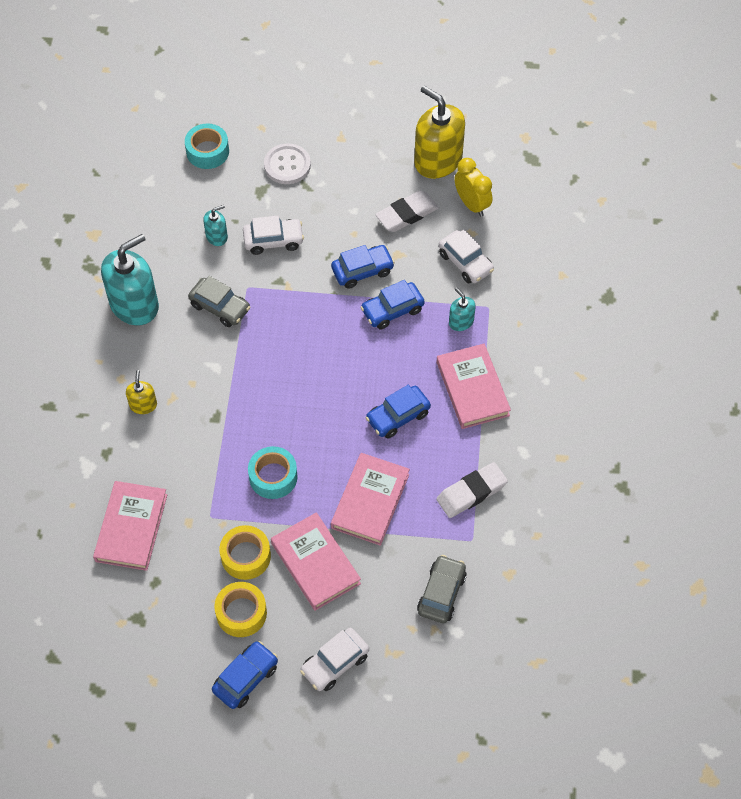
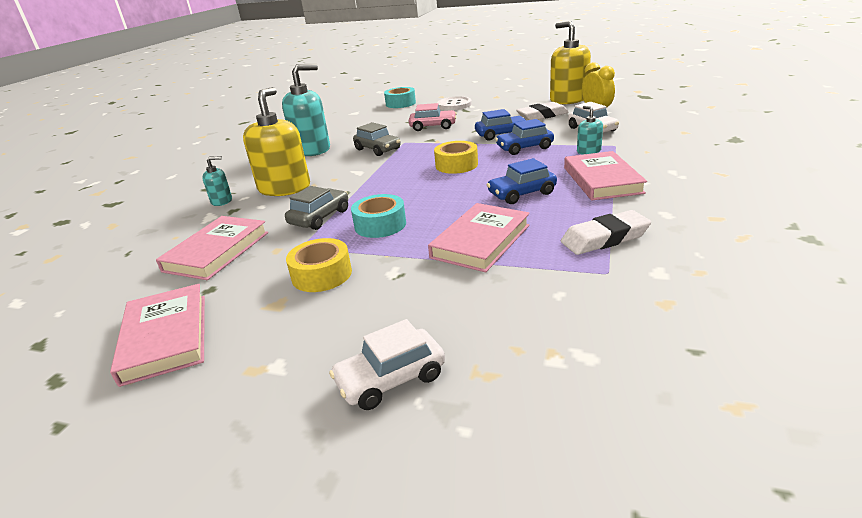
camera: 15 degrees right, 30 degrees down
yellow soap dispenser [126,370,157,414] -> yellow soap dispenser [243,87,310,196], size x2.11
turquoise soap dispenser [203,205,228,246] -> turquoise soap dispenser moved to [202,156,232,206]
blue car [212,641,278,709] -> none
yellow tape [214,582,267,637] -> yellow tape moved to [434,141,478,174]
white car [243,215,304,255] -> pink car [408,103,457,131]
pink book [271,512,361,611] -> pink book moved to [110,284,205,387]
grey car [417,555,467,623] -> grey car moved to [285,186,348,230]

